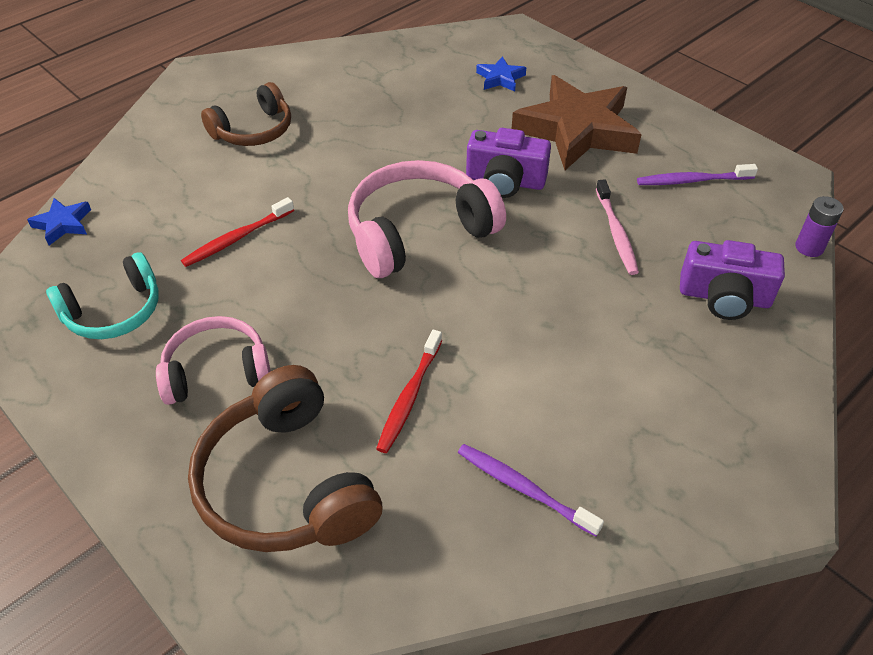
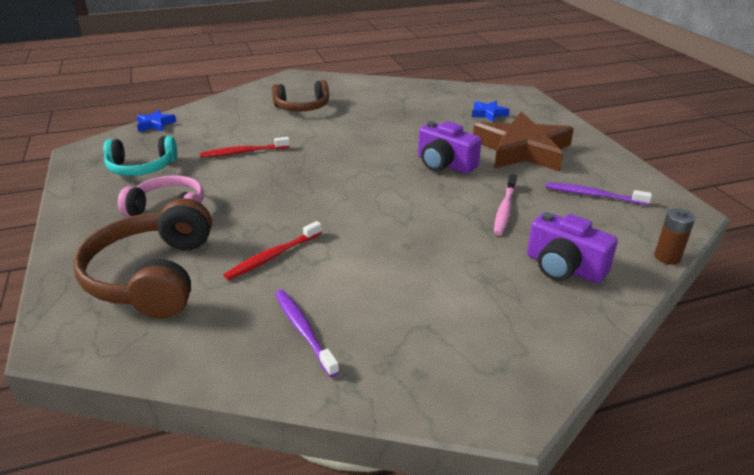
camera: 25 degrees right, 15 degrees down
pink headphones [348,160,506,278] -> none
purple battery [795,196,844,257] -> brown battery [655,208,695,265]

